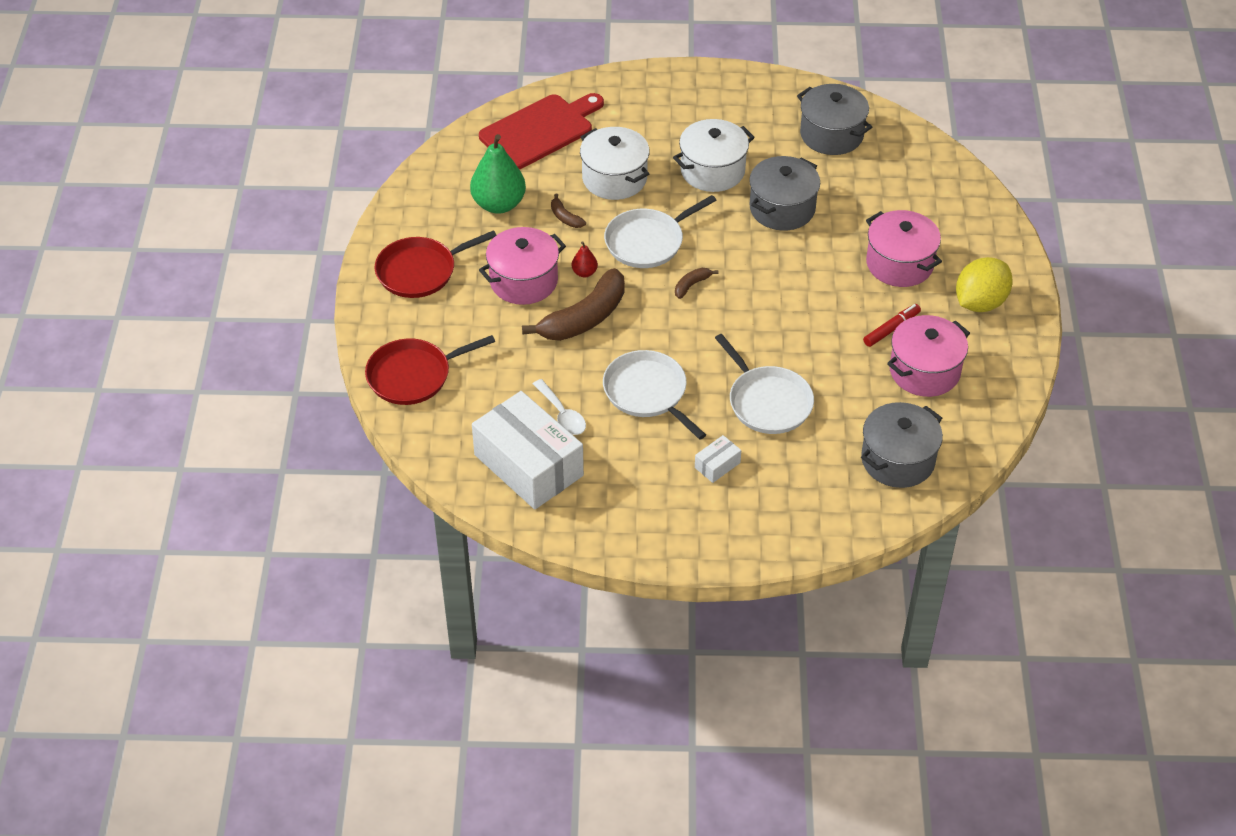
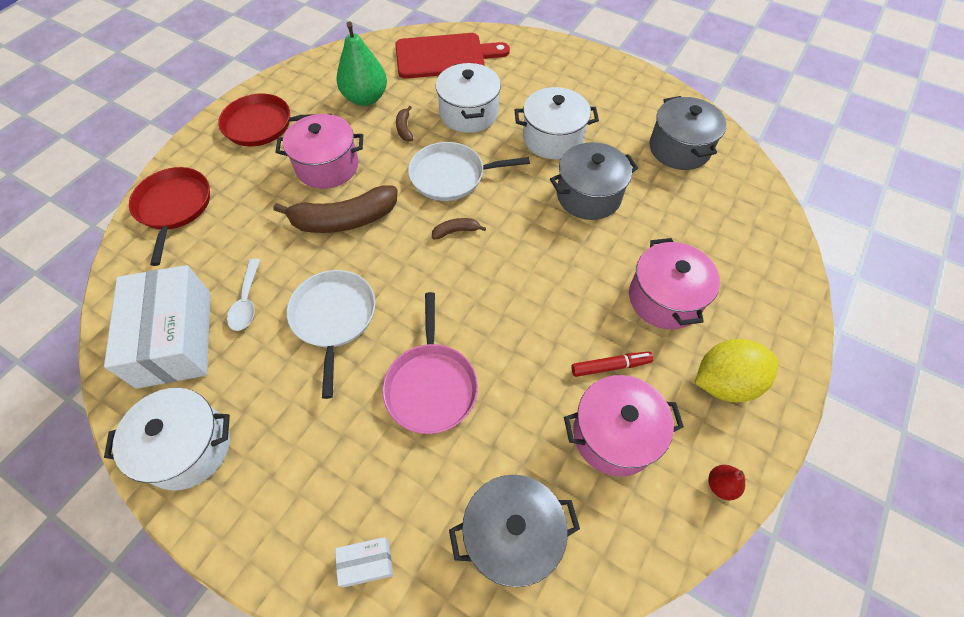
camera: 30 degrees right, 10 degrees up
red pan [365,335,495,405] -> red pan turned 75 degrees clockwise [129,167,210,266]
red pear [572,241,598,277] -> red pear moved to [709,465,745,500]
white box [695,435,741,483] -> white box moved to [335,537,393,587]
white pan [715,334,814,434] -> pink pan [382,292,478,434]
none -> white pot [104,388,230,491]

